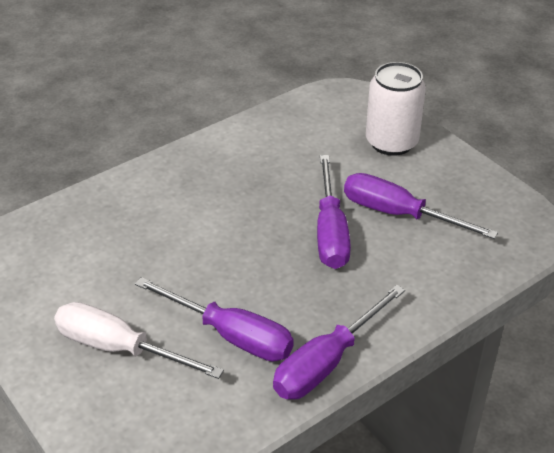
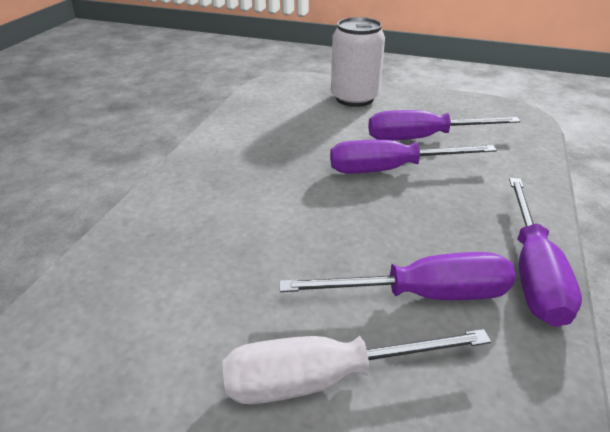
camera: 35 degrees left, 5 degrees down
purple screwdriver [317,155,351,269] -> purple screwdriver turned 120 degrees clockwise [330,140,497,174]

